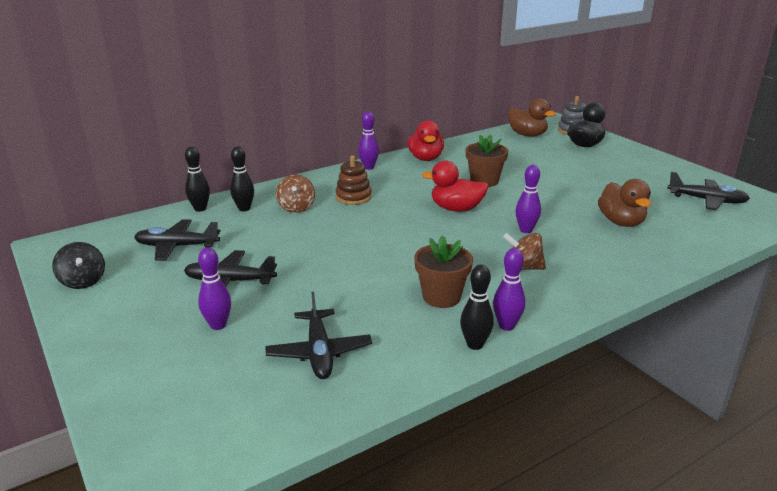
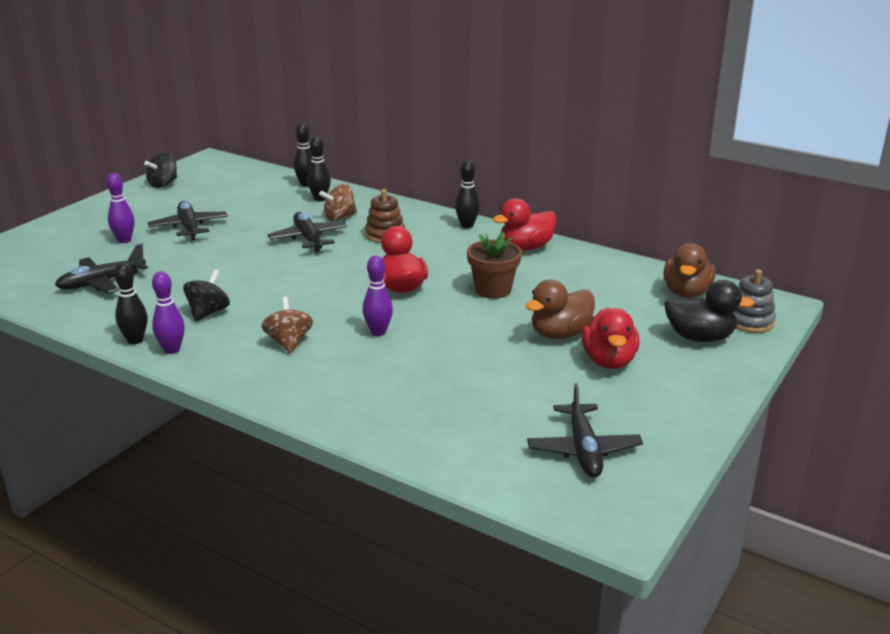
camera: 65 degrees right, 0 degrees up
black plane [134,219,220,261] -> black plane moved to [268,212,347,252]
purple bowling pin [358,111,379,170] -> black bowling pin [455,160,480,228]
brown flower pot [414,235,473,308] -> black spinning top [183,269,230,322]
brown duck [598,179,651,227] -> brown duck moved to [526,280,595,339]
none -> red duck [581,308,640,369]

